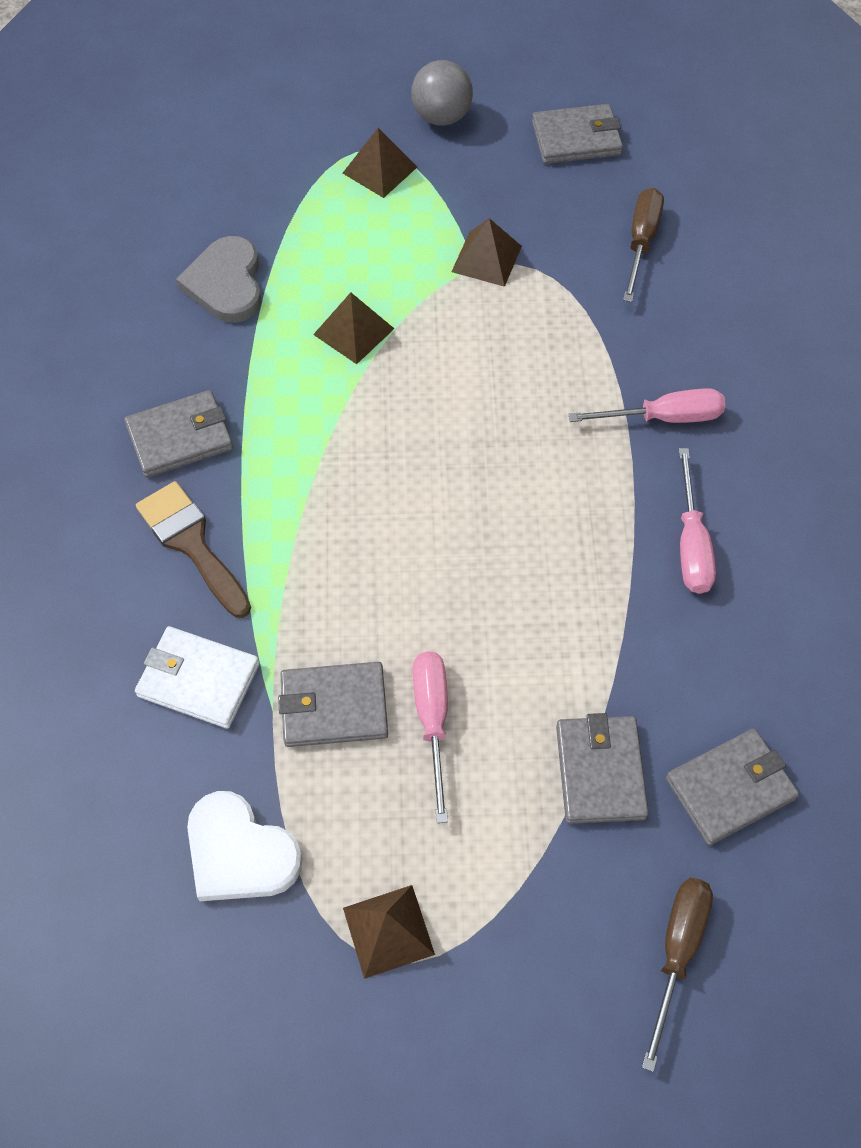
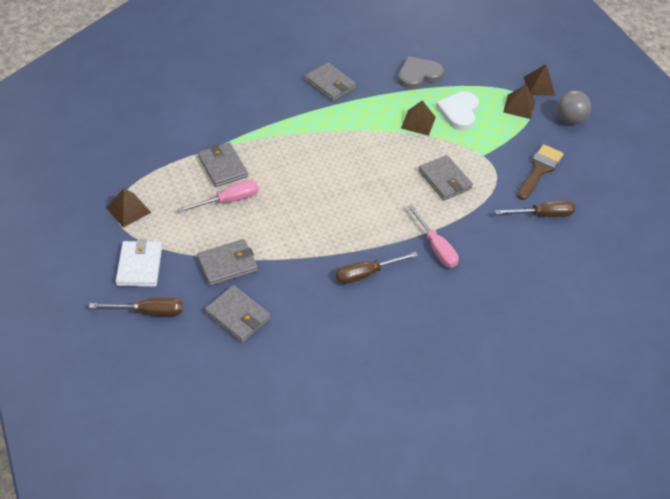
camera: 65 degrees right, 10 degrees down
white wallet [135,626,260,729] -> white wallet moved to [116,239,162,287]
brown brush [136,481,251,618] -> brown brush moved to [517,144,563,200]
white heart [187,791,303,901] -> white heart moved to [436,91,479,130]
brown pyramid [451,218,522,287] -> brown pyramid moved to [524,64,555,96]
grey wallet [532,104,623,164] -> grey wallet moved to [418,155,473,200]
pink screwdriver [679,448,716,594] -> brown screwdriver [336,252,418,284]

